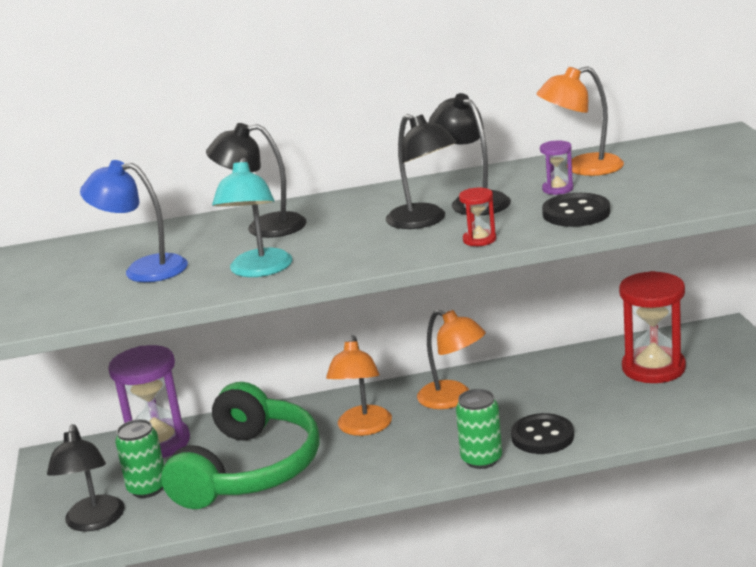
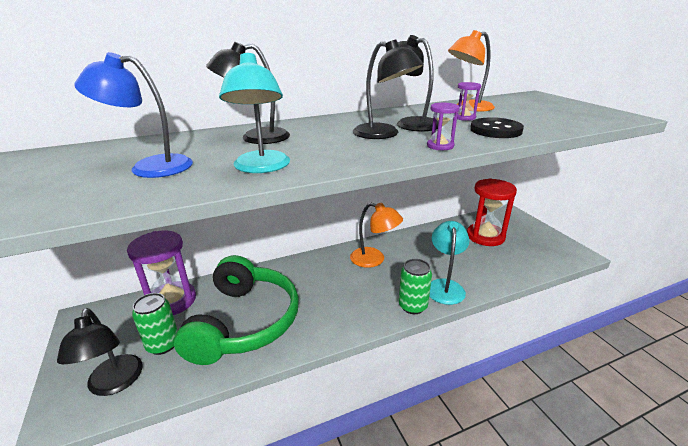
camera: 15 degrees left, 5 degrees up
orange lamp [326,335,392,436] -> none
red hourglass [459,188,496,246] -> purple hourglass [427,103,460,150]
black button [511,413,574,454] -> turquoise lamp [429,221,470,305]

